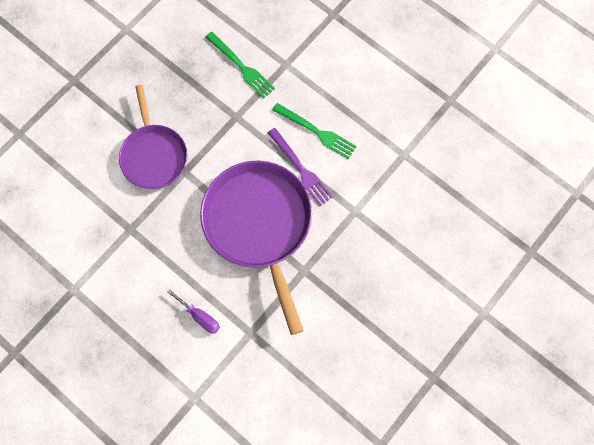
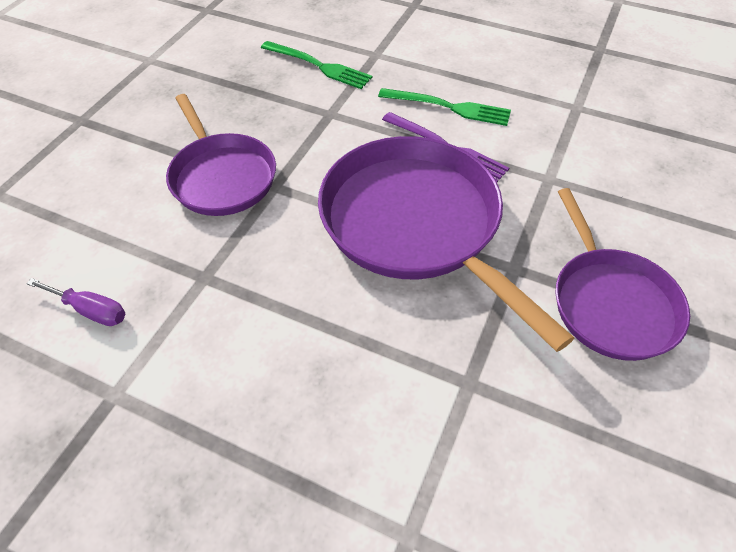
camera: 15 degrees left, 20 degrees down
purple screwdriver [167,289,220,334] -> purple screwdriver moved to [26,278,126,326]
none -> purple pan [556,188,690,361]

